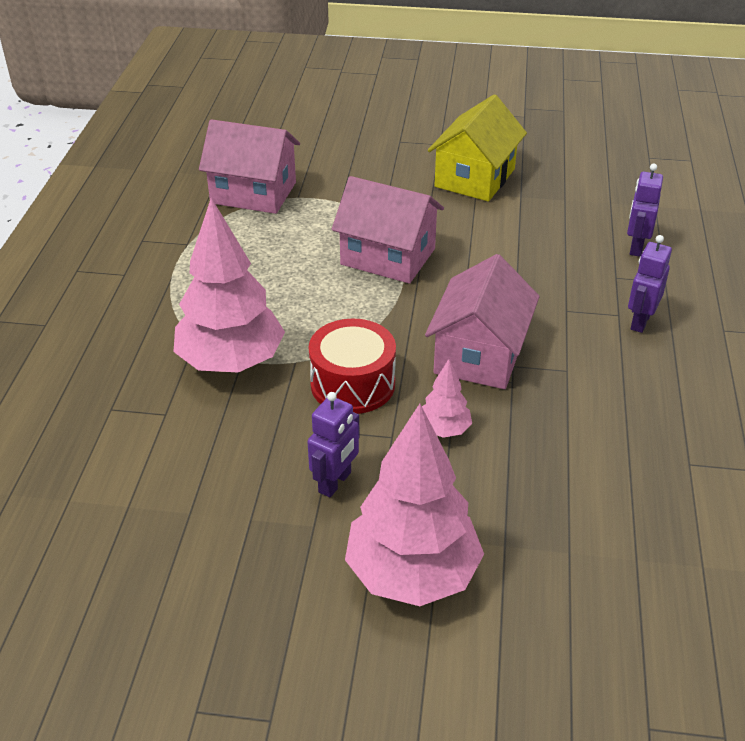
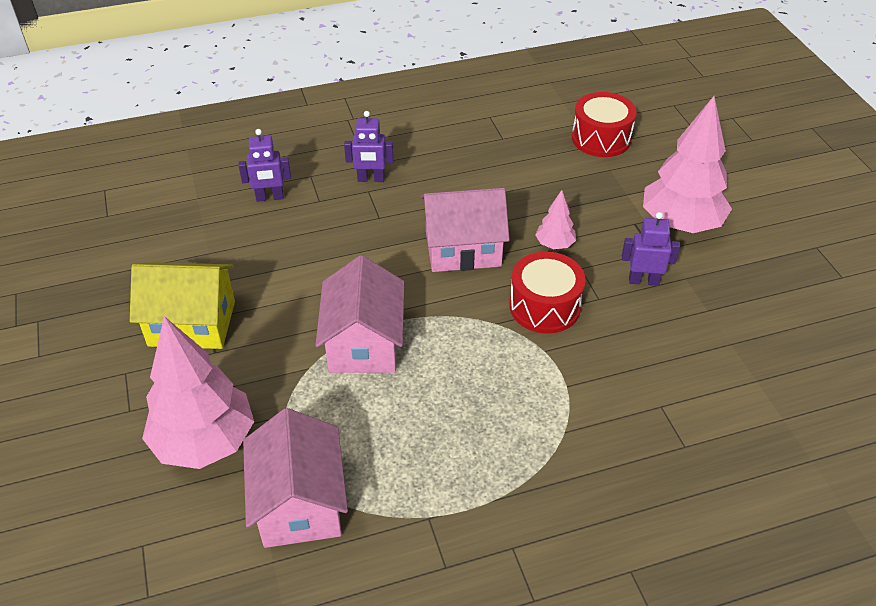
camera: 115 degrees left, 5 degrees up
pink tree [174,198,285,372] -> pink tree moved to [142,316,254,469]
none -> red drum [572,92,637,157]

